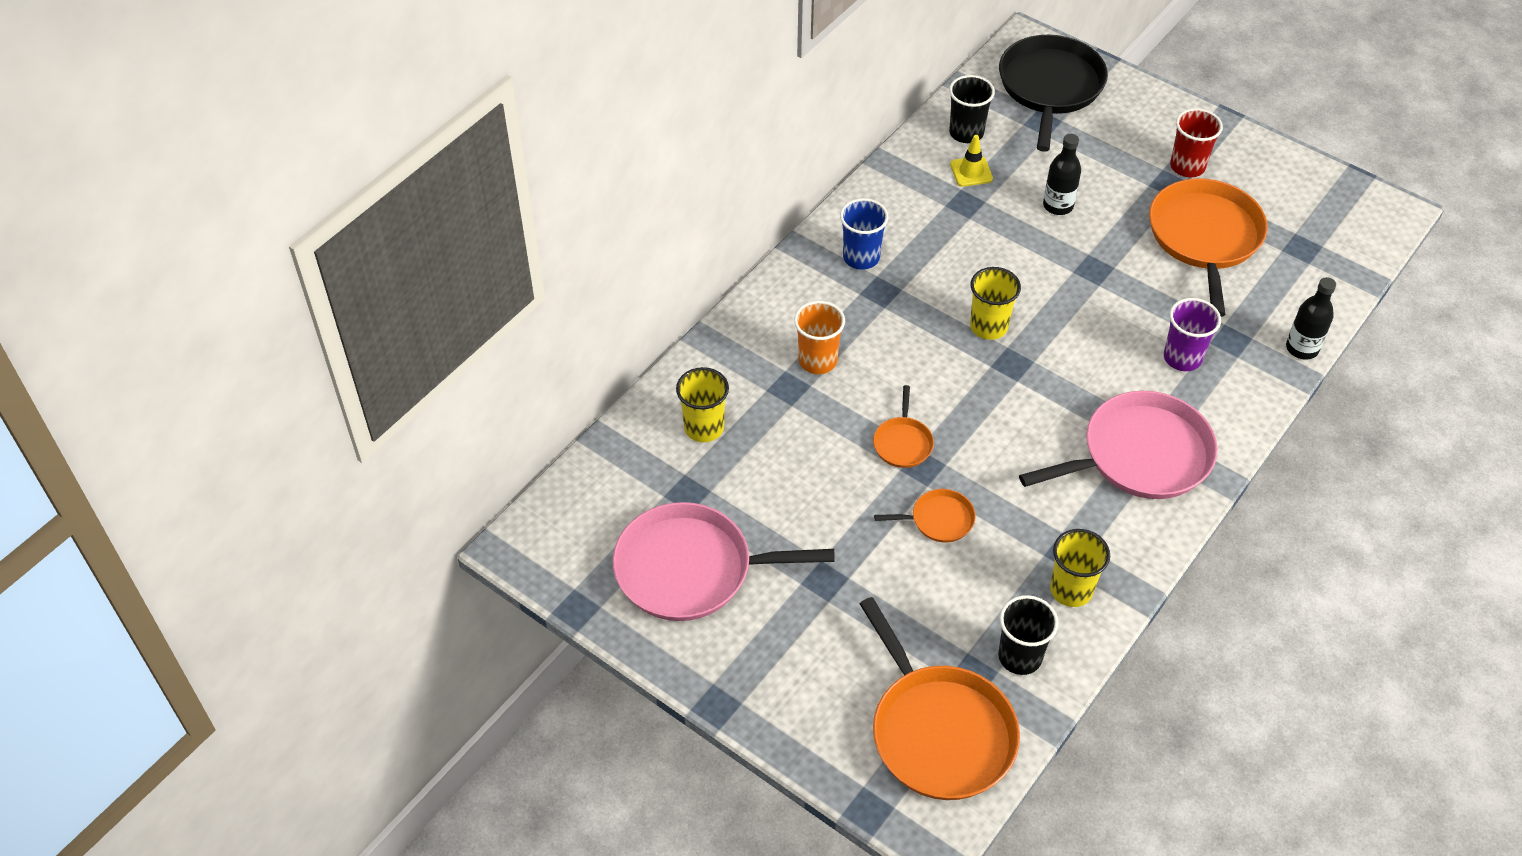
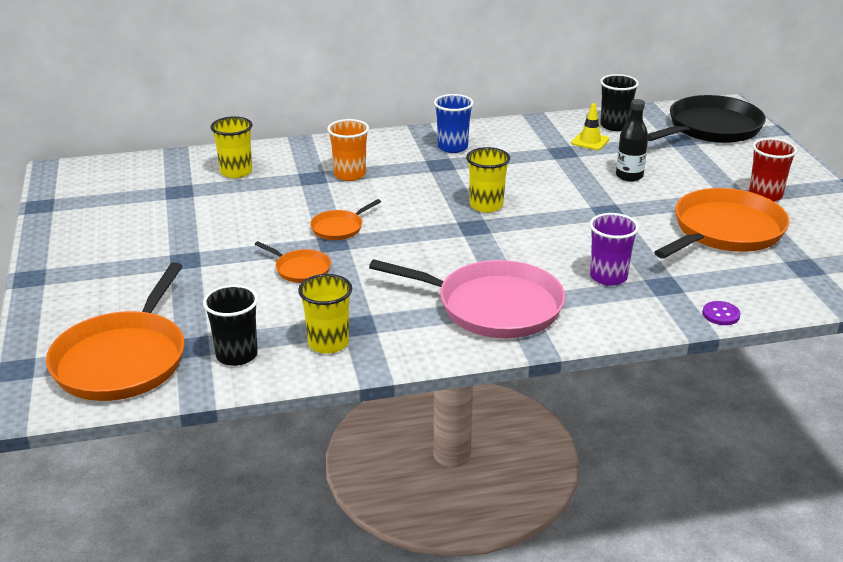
camera: 40 degrees right, 20 degrees down
pink pan [613,502,835,621] -> none
black bottle [1286,277,1336,360] -> purple button [702,301,740,325]

